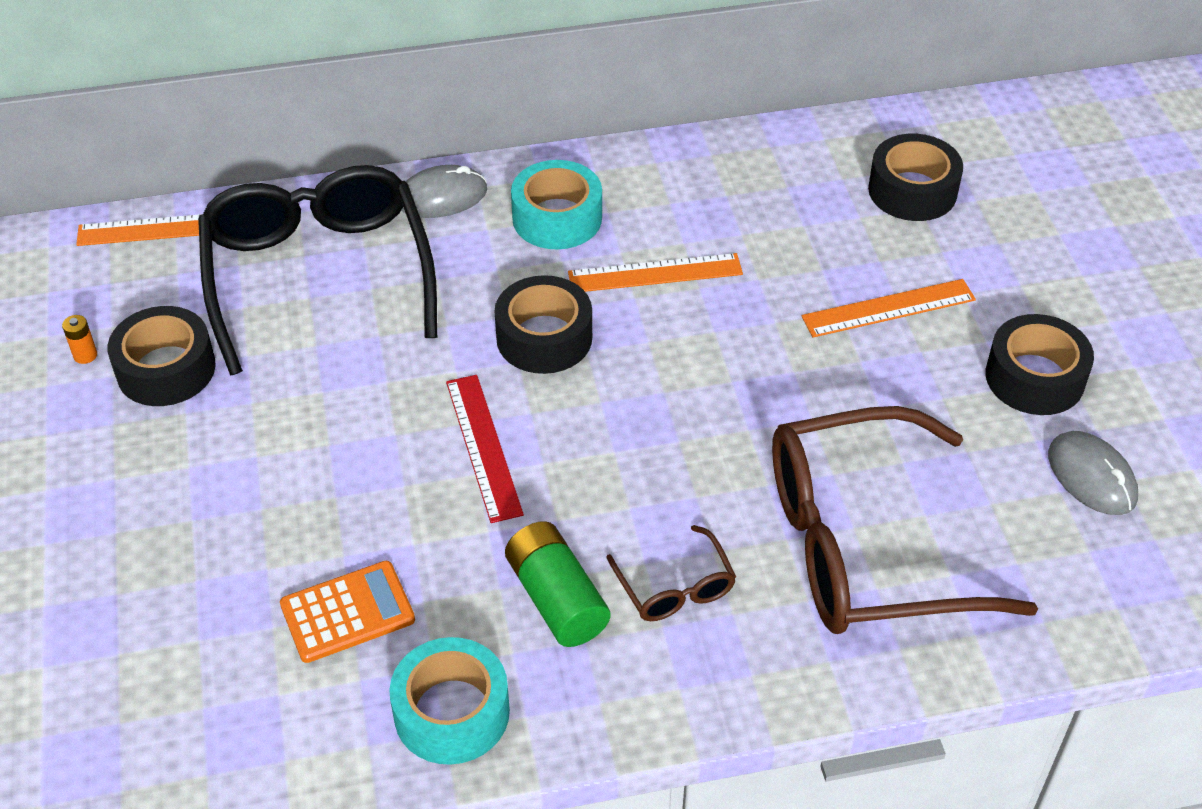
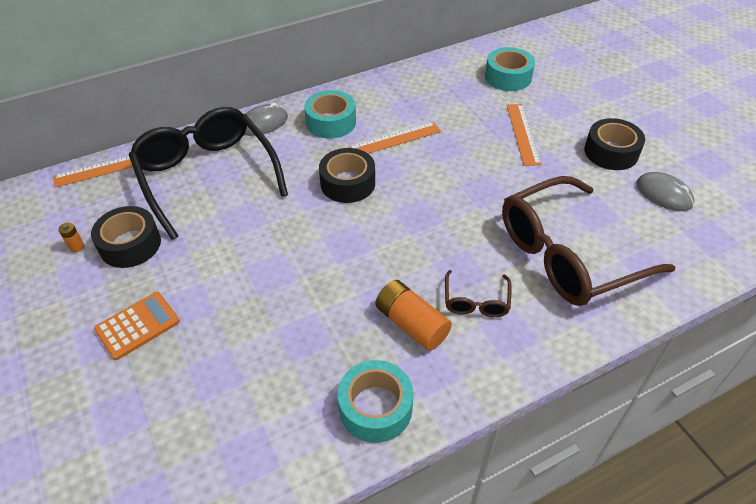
camera: 15 degrees left, 0 degrees up
orange calculator [280,561,415,663] -> orange calculator moved to [94,292,180,360]
red ruler [446,375,524,523] -> none
green battery [505,521,610,647] -> orange battery [375,280,452,351]
brown glasses [606,525,736,621] -> brown glasses turned 45 degrees clockwise [445,270,512,317]
orange ruler [801,279,976,337] -> orange ruler turned 60 degrees counterclockwise [507,104,541,166]
black tape [868,134,963,221] -> turquoise tape [485,47,535,91]

